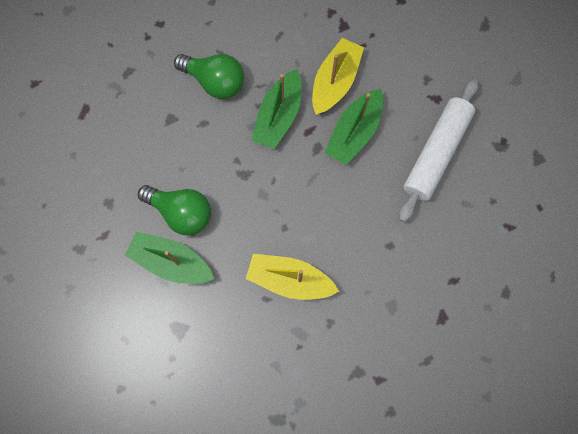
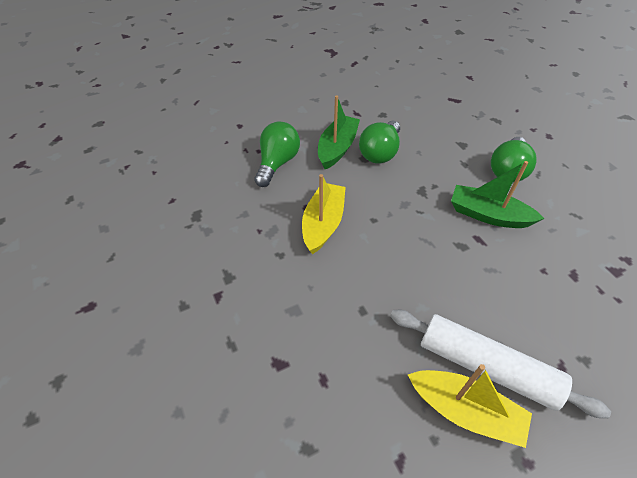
camera: 90 degrees right, 25 degrees down
yellow boat [312,38,364,115] -> yellow boat moved to [408,364,532,448]
green boat [325,89,383,165] -> none
none -> green light bulb [254,122,300,187]

